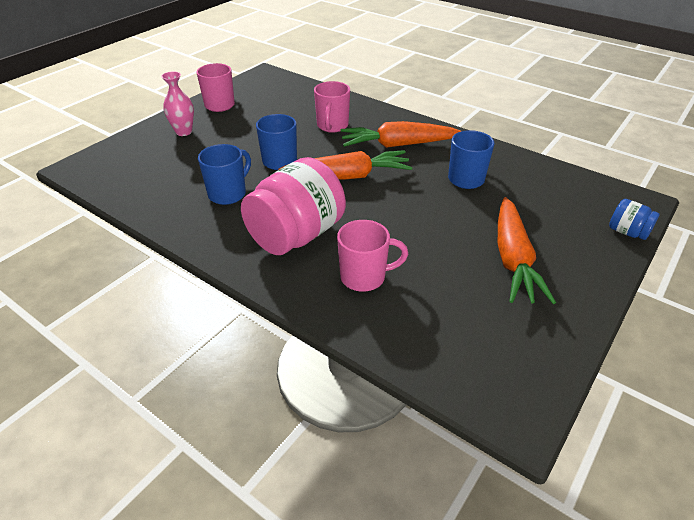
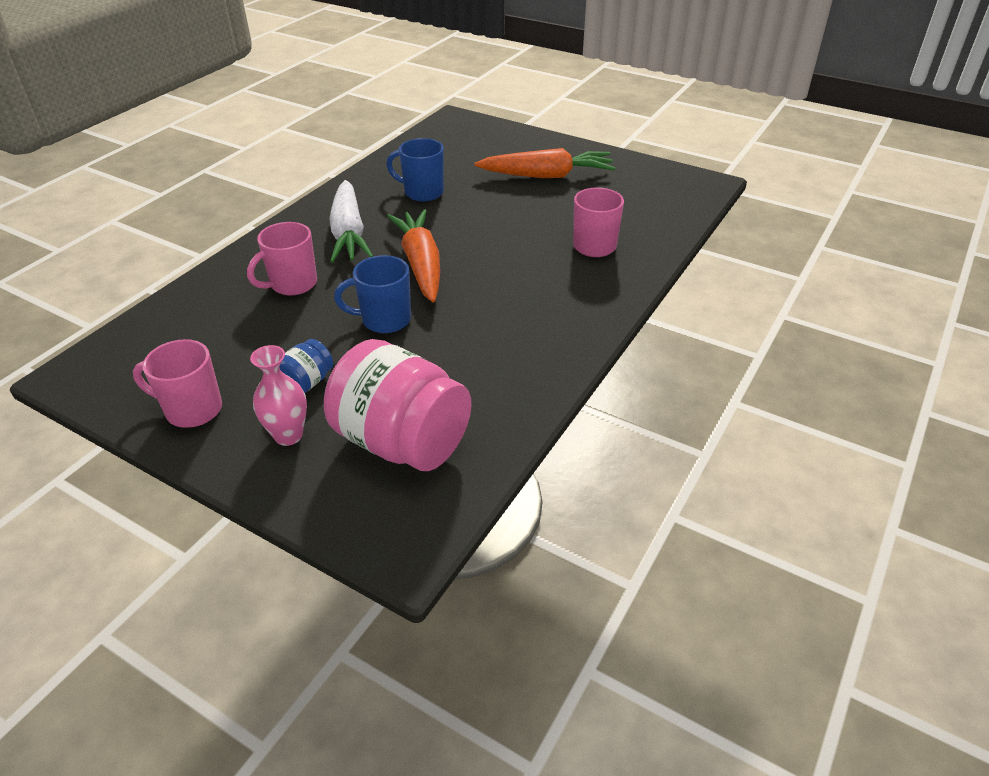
camera: 95 degrees left, 0 degrees up
blue mug [198,144,251,205] -> none
pink jar [241,157,346,255] -> pink jar moved to [324,339,472,471]
pink mug [314,81,350,133] -> pink mug turned 135 degrees clockwise [247,222,317,296]
orange carrot [340,121,461,148] -> white carrot [329,180,373,263]
blue jar [609,199,660,240] -> blue jar moved to [279,339,333,393]

